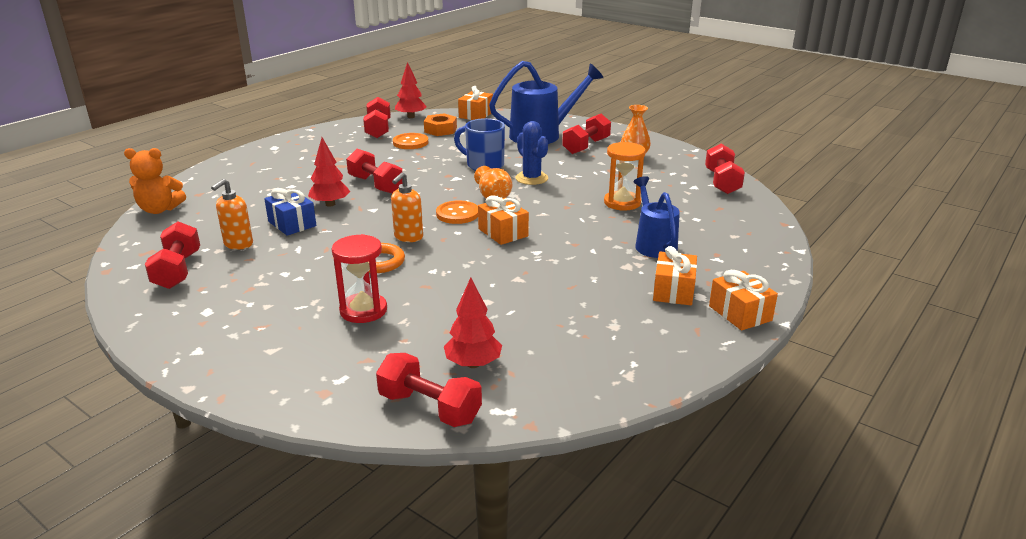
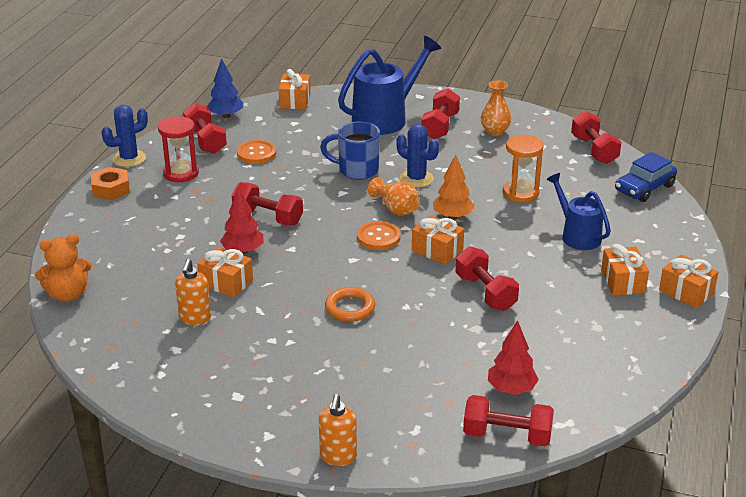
camera: 20 degrees left, 5 degrees up
red dumbbell [145,221,200,289] -> red dumbbell moved to [455,247,519,311]
blue gift [264,188,317,236] -> orange gift [197,247,253,298]
red hourglass [332,234,387,323] -> red hourglass moved to [158,116,199,182]
orange soap dispenser [391,172,423,242] -> orange soap dispenser moved to [319,394,357,466]
red tree [395,62,427,118] -> blue tree [207,59,243,118]
orange nut [424,113,457,136] -> orange nut moved to [91,167,130,200]
none -> blue cactus [101,105,148,167]
none -> orange tree [433,154,475,219]
none -> blue car [615,152,677,202]

